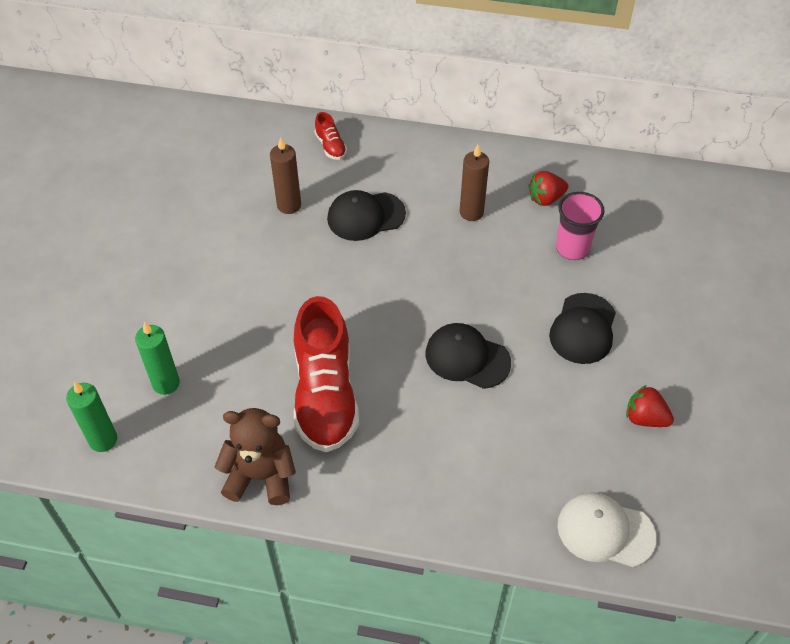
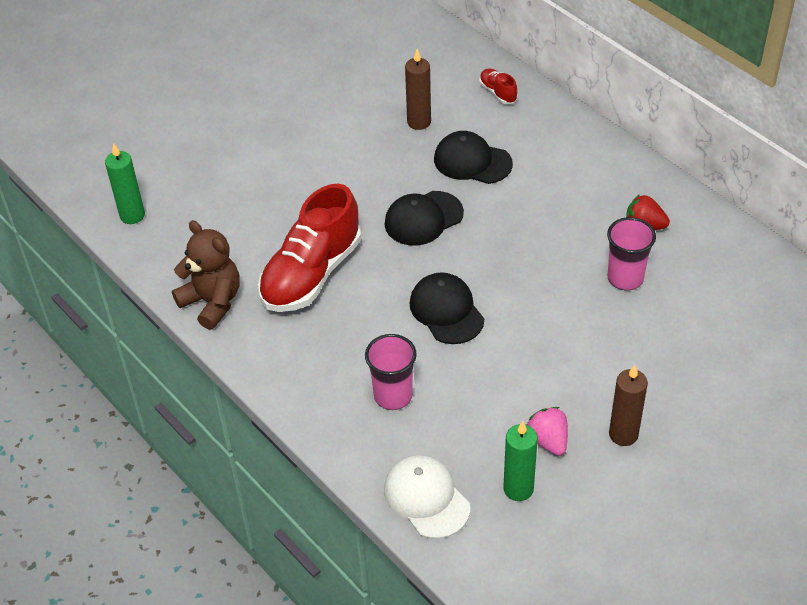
camera: 40 degrees right, 5 degrees down
green candle [135,322,180,395] -> green candle moved to [503,421,538,501]
red shoe [315,112,347,160] -> red shoe turned 135 degrees clockwise [479,68,517,104]
brown candle [460,145,489,221] -> brown candle moved to [609,365,648,446]
black cap [549,293,616,364] -> black cap moved to [385,191,464,246]
red strawberry [626,385,674,427] -> pink strawberry [527,407,568,456]
none -> pink cup [365,334,417,410]

